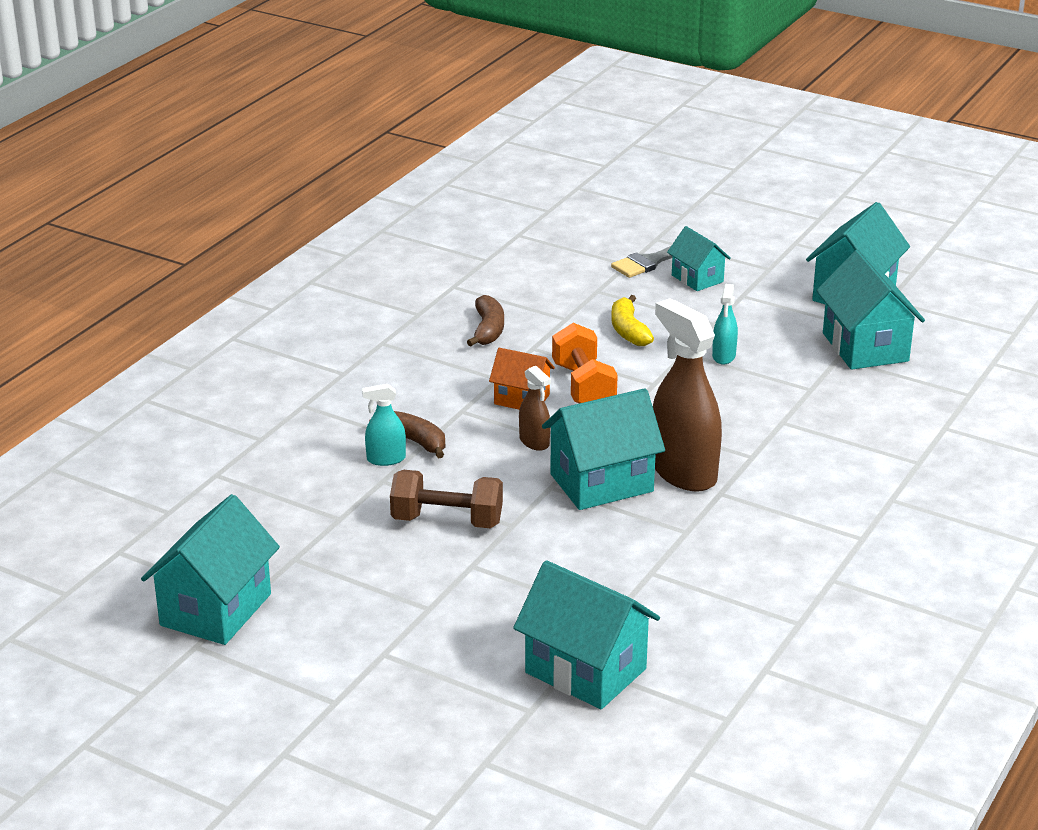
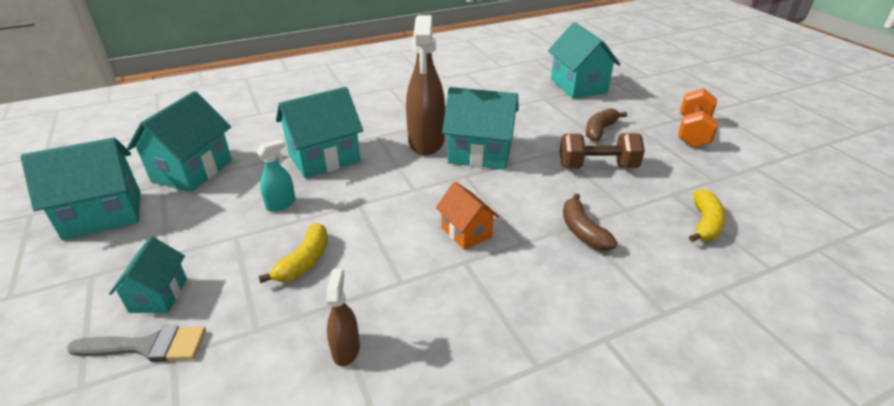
camera: 145 degrees left, 5 degrees up
turquoise house [141,494,280,645] -> turquoise house moved to [276,87,363,178]
turquoise spray bottle [362,384,406,466] -> none
brown dumbbell [390,470,503,528] -> brown dumbbell turned 45 degrees counterclockwise [560,133,645,169]
brown banana [467,295,504,346] -> brown banana moved to [586,108,627,142]
brown spray bottle [519,366,551,451] -> brown spray bottle moved to [327,269,360,366]
orange dumbbell [552,323,618,404] -> orange dumbbell moved to [678,88,718,148]
none -> yellow banana [689,189,726,242]

